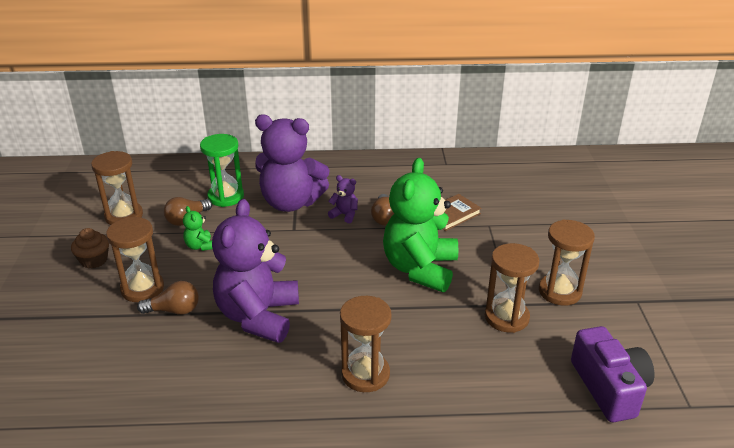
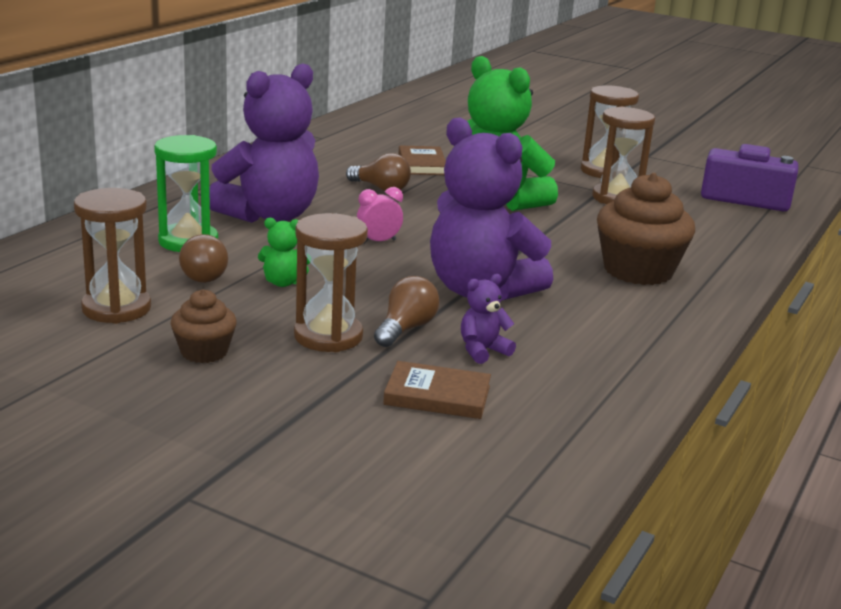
camera: 60 degrees left, 10 degrees down
purple teddy bear [328,175,358,223] -> purple teddy bear moved to [461,274,516,364]
brown hourglass [340,296,392,392] -> brown cupcake [597,173,695,285]
none -> pink clock [357,187,403,244]
none -> brown book [383,361,491,419]

